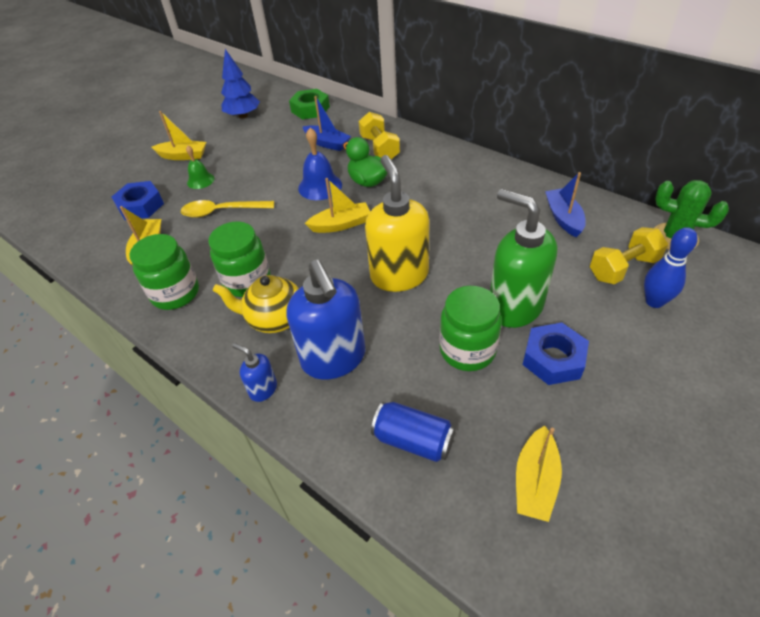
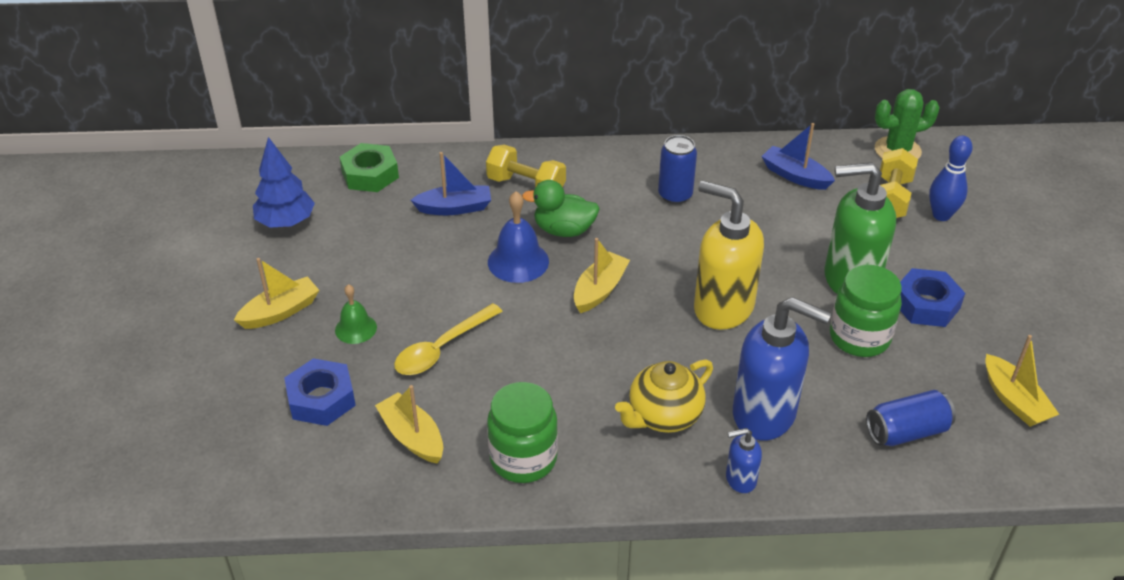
camera: 45 degrees left, 5 degrees down
green jar [209,222,271,297] -> none
none -> blue can [658,135,697,204]

